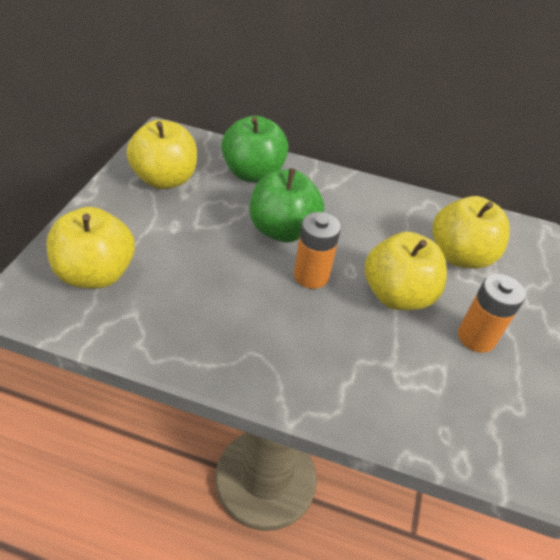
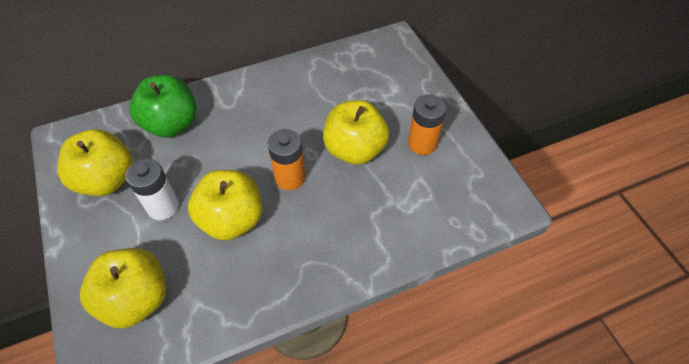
camera: 35 degrees left, 10 degrees up
green apple [250,168,324,242] -> none
yellow apple [432,196,510,269] -> yellow apple moved to [188,170,262,241]
none -> white battery [126,159,179,220]

